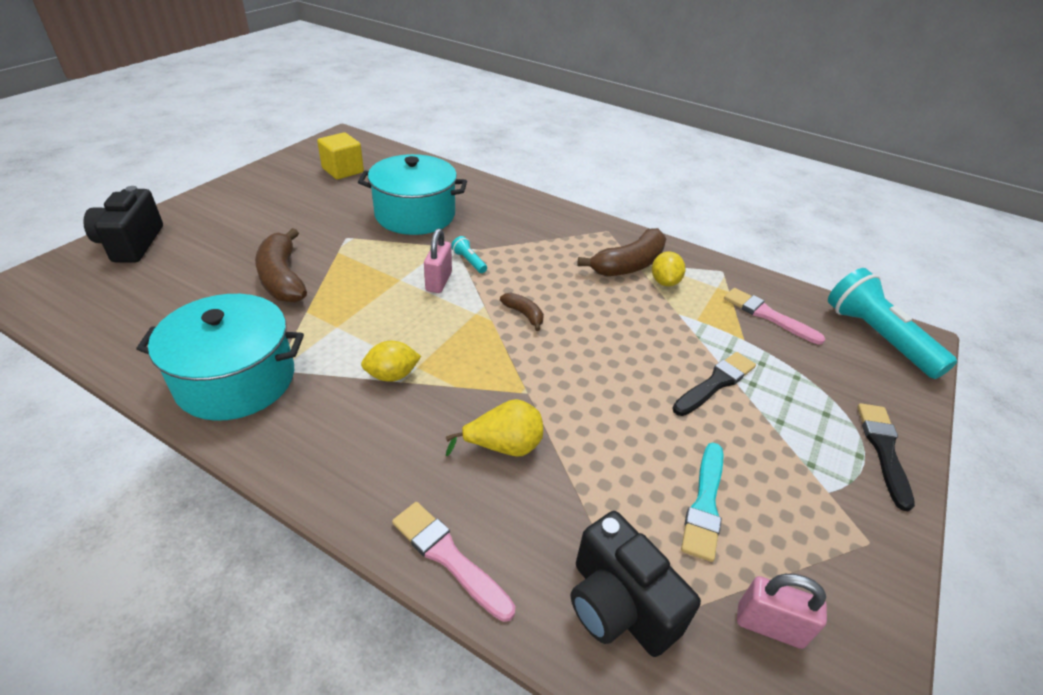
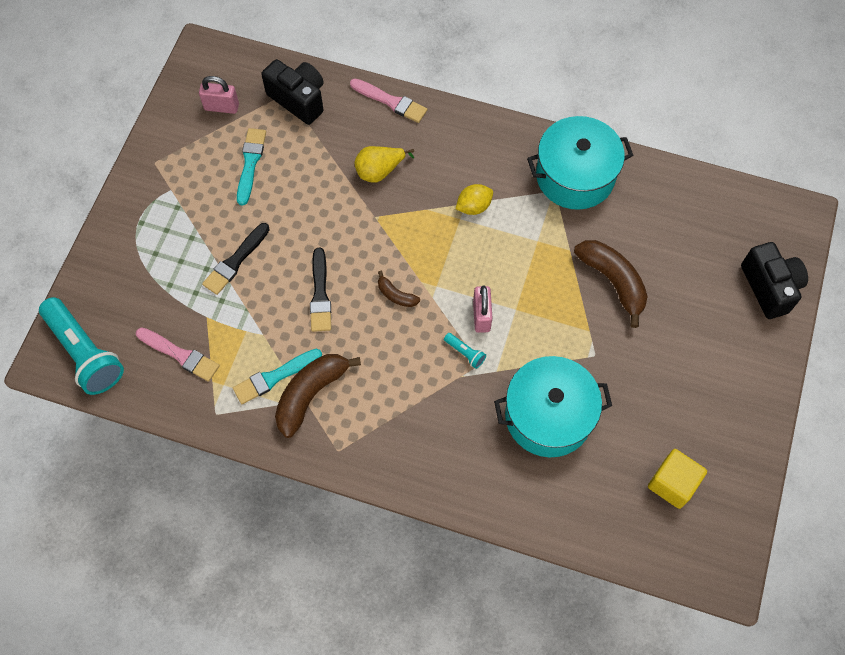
camera: 170 degrees right, 25 degrees up
yellow lemon [652,252,686,286] -> turquoise brush [233,349,322,404]
black brush [857,403,915,511] -> black brush moved to [310,248,331,332]

